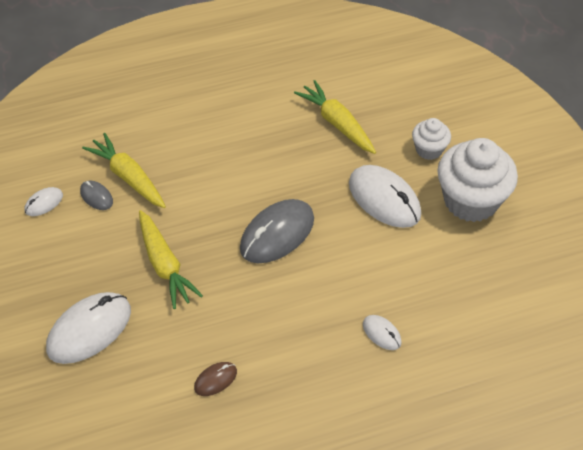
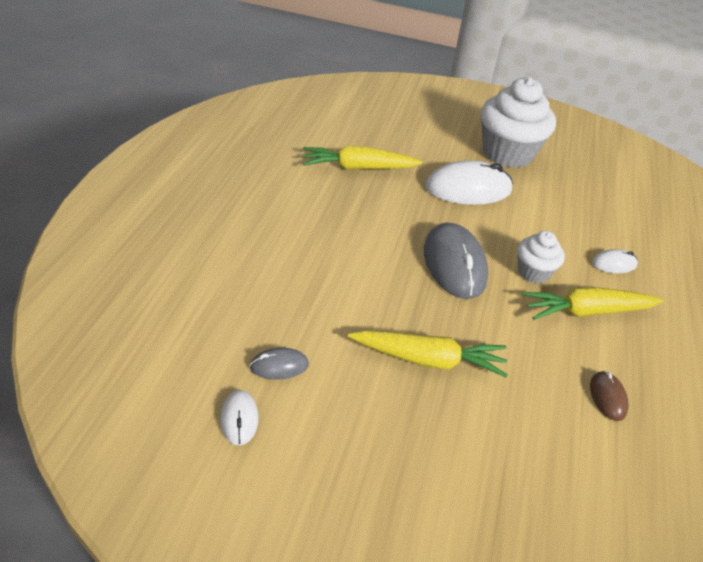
camera: 60 degrees left, 10 degrees down
white mouse [46,292,131,364] -> none
yellow carrot [82,133,166,208] -> yellow carrot moved to [522,287,663,320]
white cupcake [412,118,451,160] -> white cupcake moved to [517,231,565,283]

